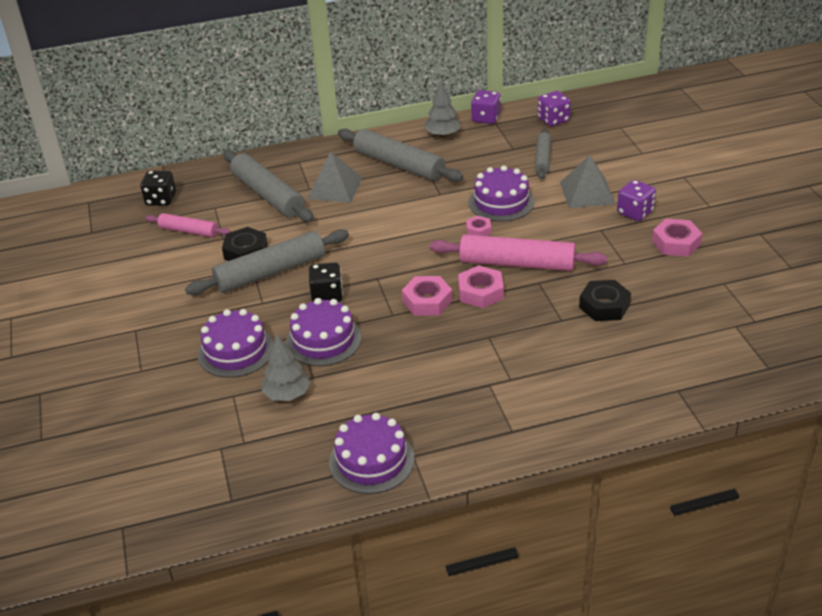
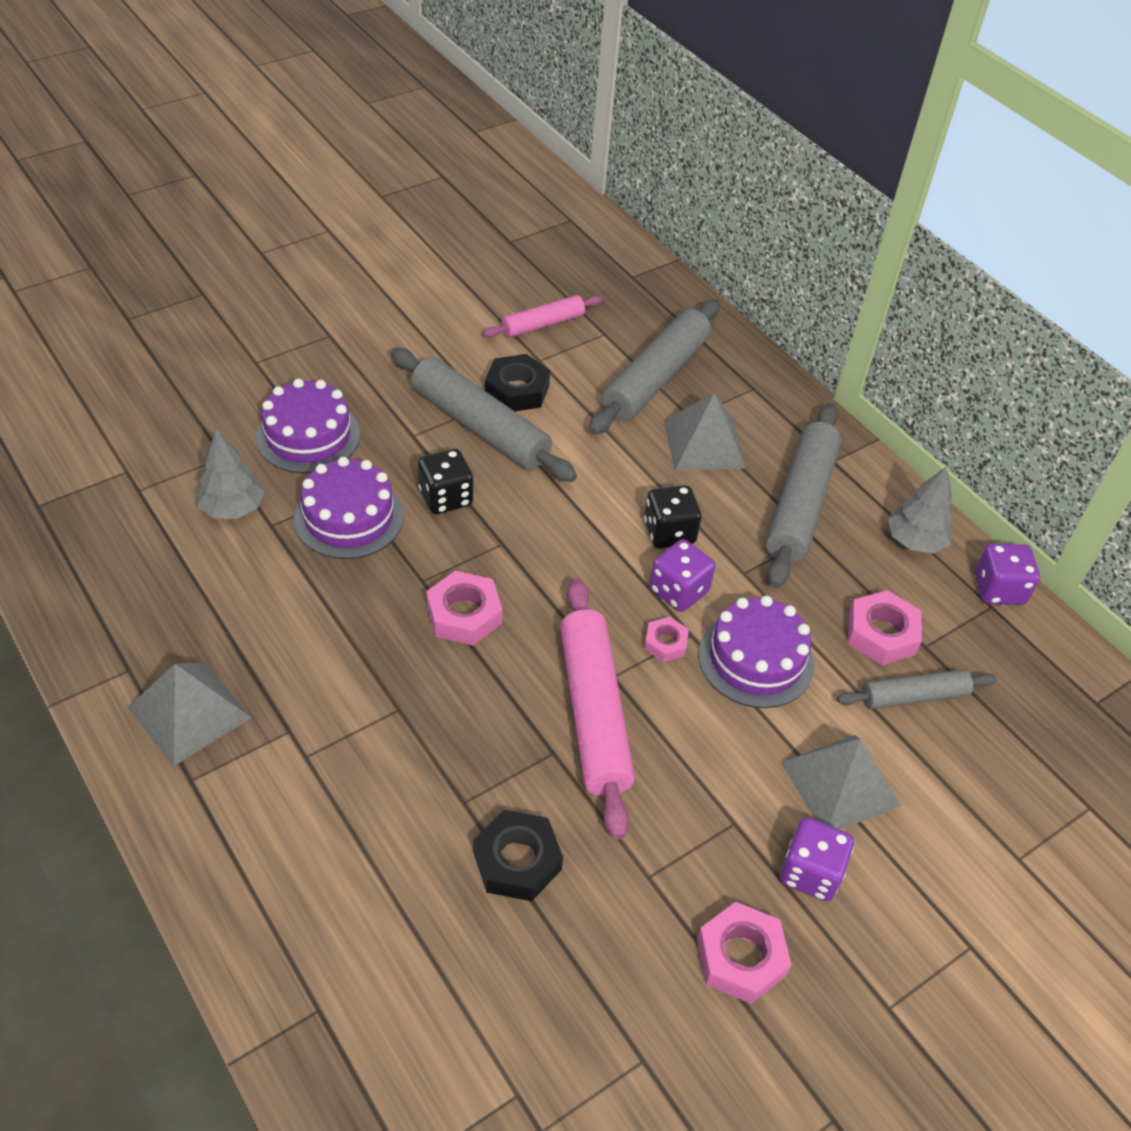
camera: 65 degrees right, 10 degrees up
black dice [140,170,176,206] -> black dice moved to [644,485,702,548]
pink rolling pin [145,213,231,237] -> pink rolling pin turned 60 degrees clockwise [483,295,602,338]
purple cake [329,413,415,494] -> none
pink nut [458,265,504,308] -> pink nut moved to [848,590,922,665]
purple dice [538,91,571,126] -> purple dice moved to [649,539,715,612]
none -> grey pyramid [128,662,252,766]

